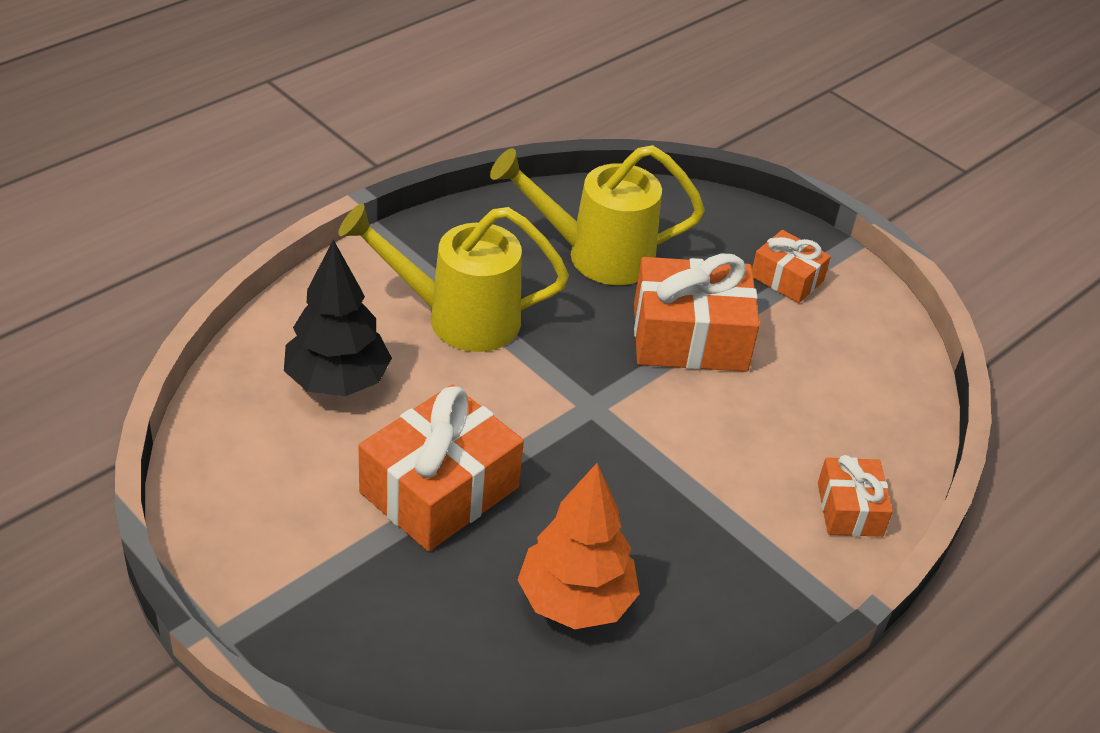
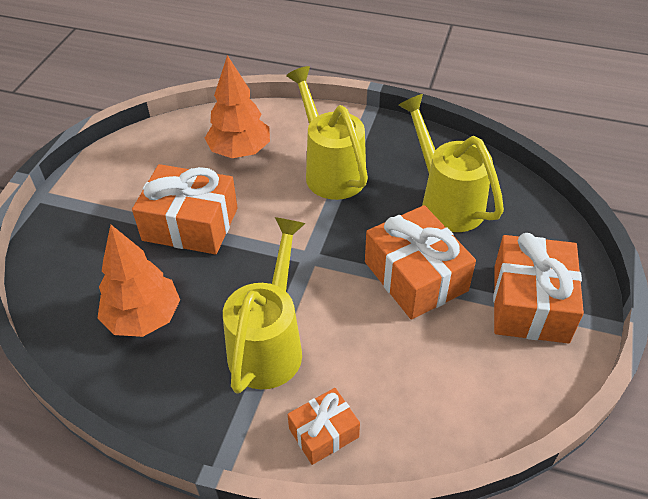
camera: 65 degrees right, 5 degrees up
black tree [284,240,392,396] -> orange tree [205,55,270,158]
orange gift [752,230,831,303] -> orange gift [493,233,584,344], size x1.80
none -> yellow watering can [223,217,306,394]

